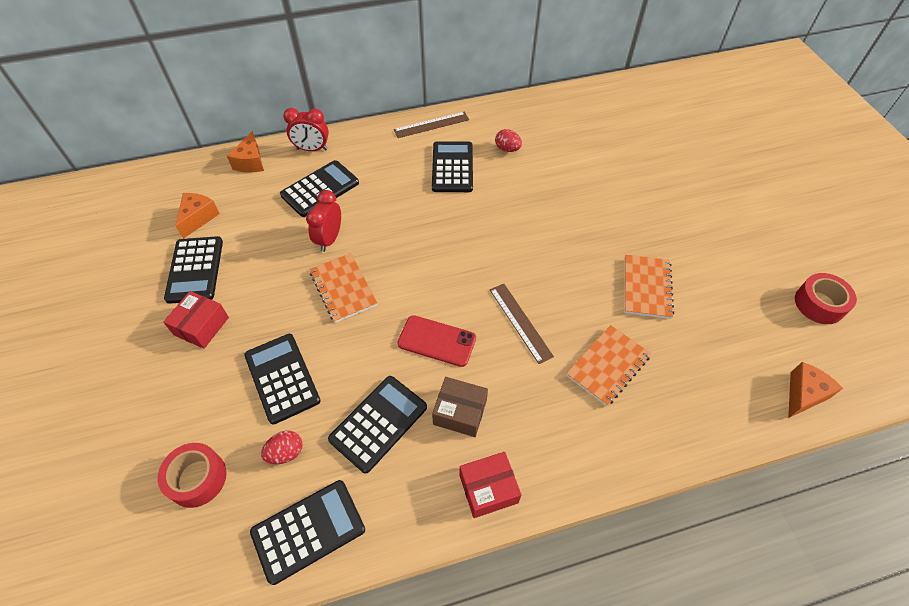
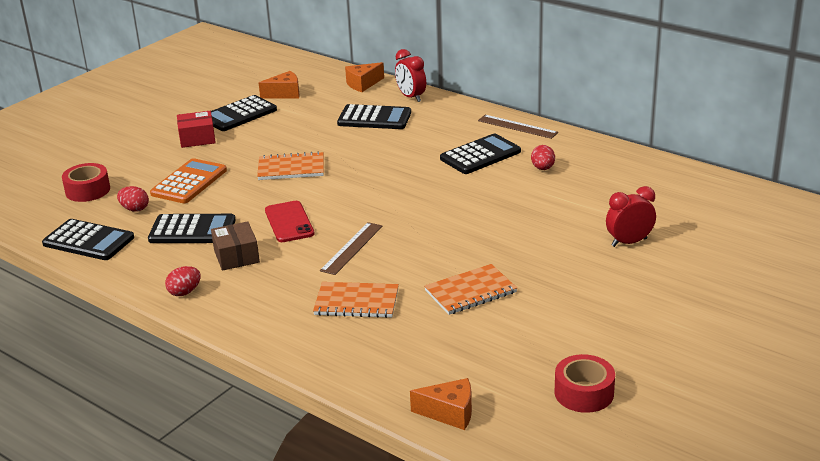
camera: 55 degrees right, 25 degrees down
black calculator [244,334,321,425] -> orange calculator [150,158,227,203]
red clock [306,190,341,252] -> red clock moved to [606,186,656,247]
orange notebook [310,253,377,323] -> orange notebook turned 60 degrees clockwise [257,151,324,180]
red box [459,452,521,518] -> red egg [165,266,201,296]

